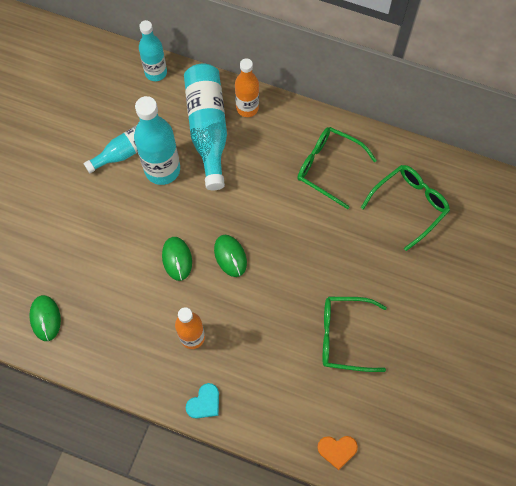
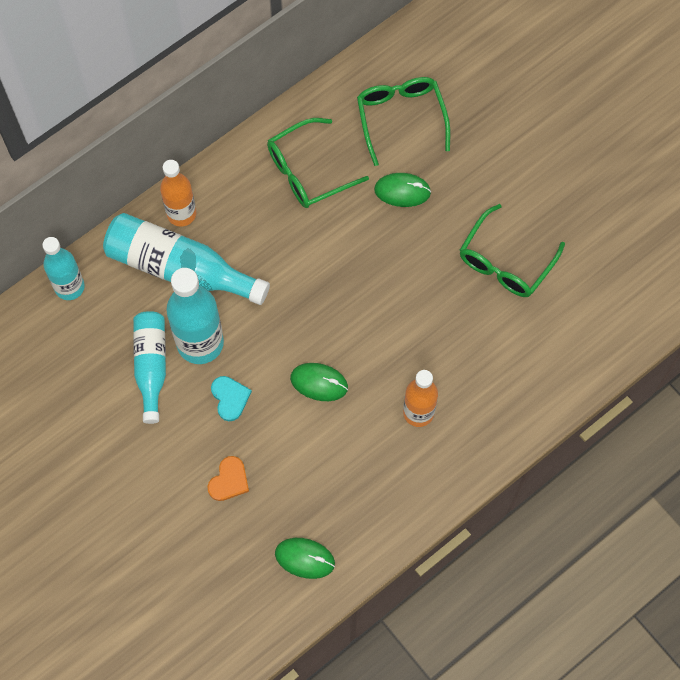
camera: 60 degrees left, 0 degrees up
turquoise heart [186,383,219,419] -> turquoise heart moved to [211,376,252,421]
green mouse [214,235,247,277] -> green mouse moved to [374,173,431,207]
orange heart [317,436,358,470] -> orange heart moved to [207,456,249,501]

